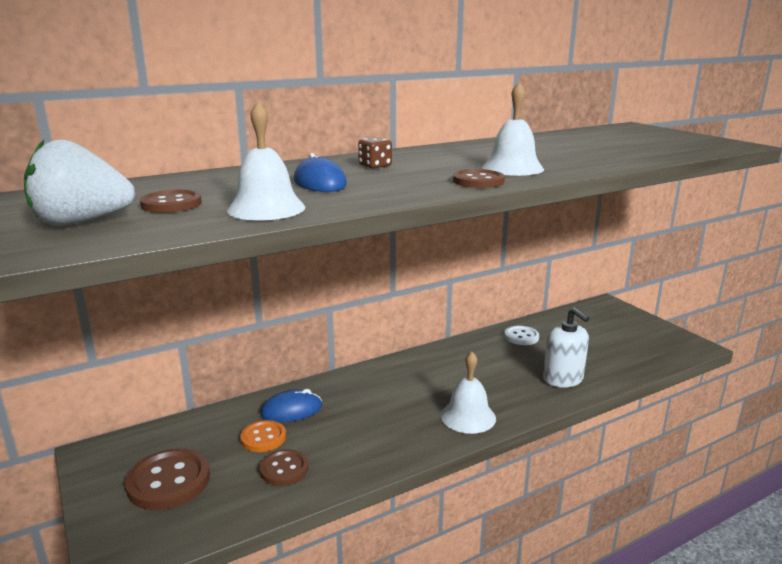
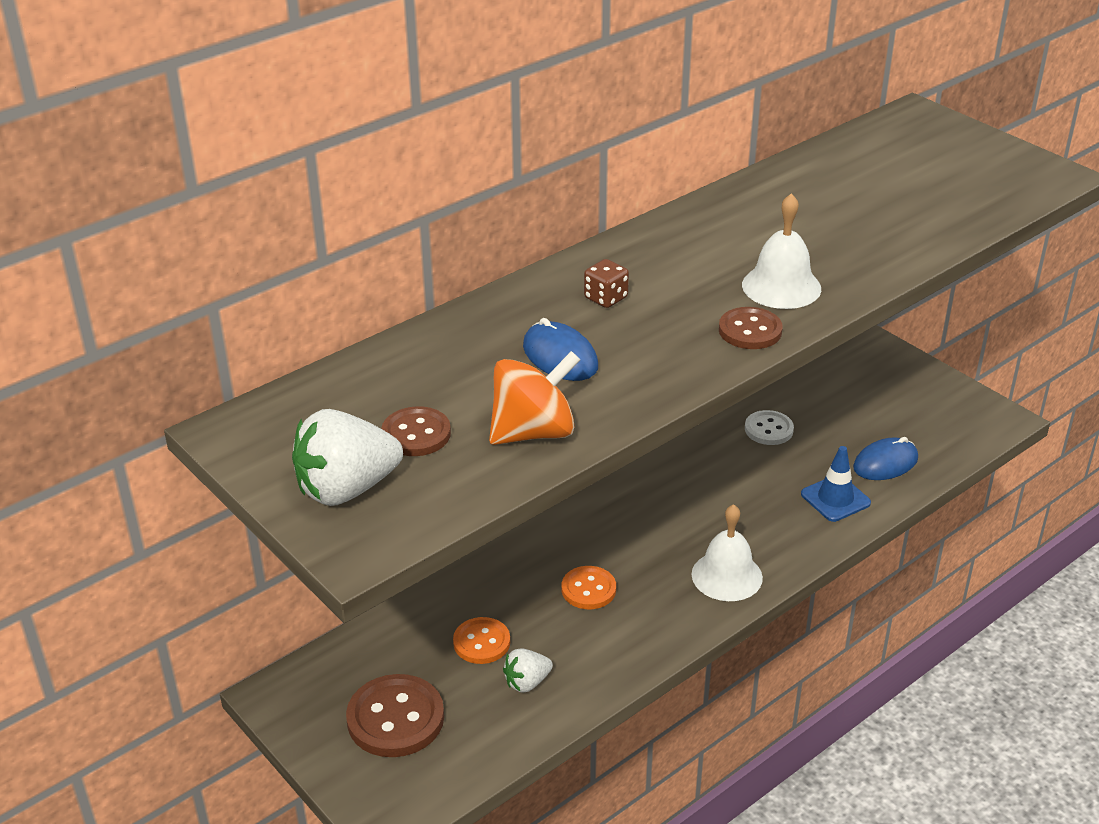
camera: 10 degrees left, 15 degrees up
white bell [227,102,305,221] -> orange spinning top [489,351,580,445]
brown button [260,449,308,486] -> white strawberry [503,648,553,693]
blue mouse [261,389,322,422] -> blue mouse moved to [853,437,918,480]
white soap dispenser [543,307,589,388] -> blue traffic cone [801,446,871,522]
none -> orange button [562,566,616,609]

